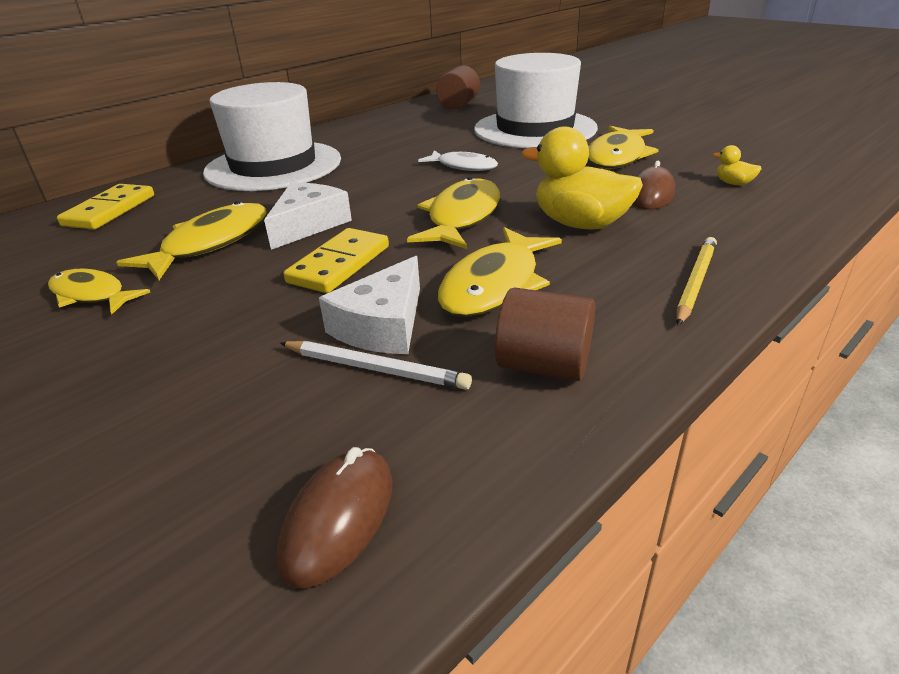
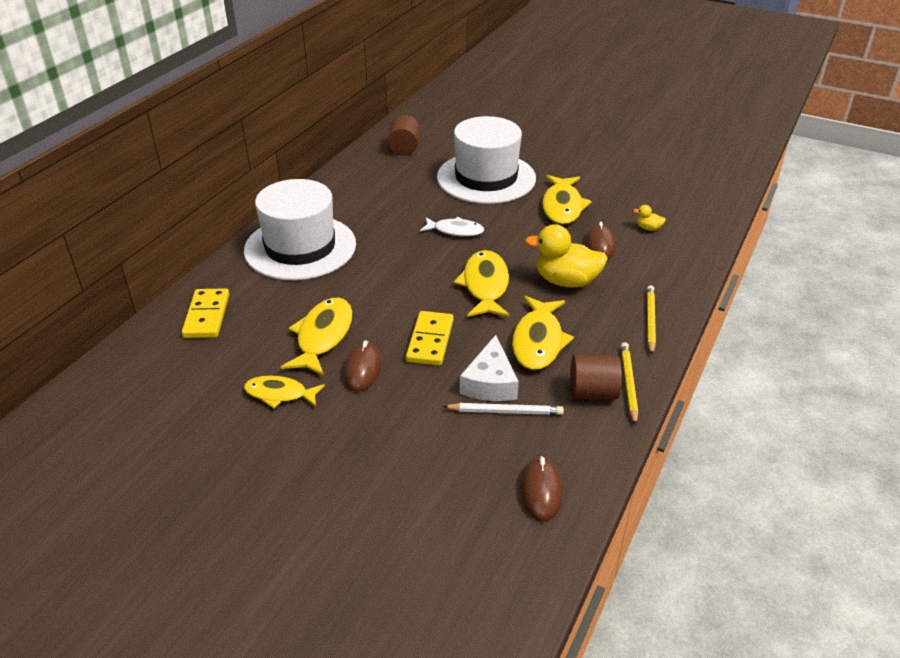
camera: 20 degrees left, 5 degrees up
white cheese [264,183,352,250] -> none
none -> brown mouse [344,340,382,392]
none -> yellow pencil [621,342,638,425]

